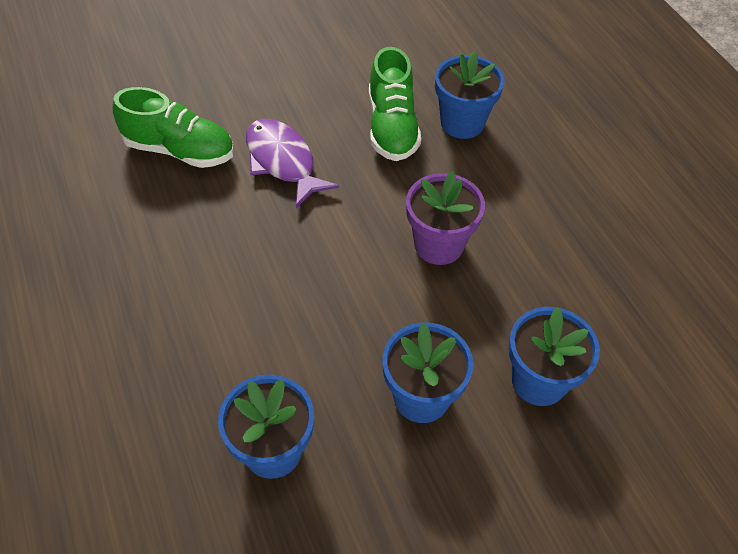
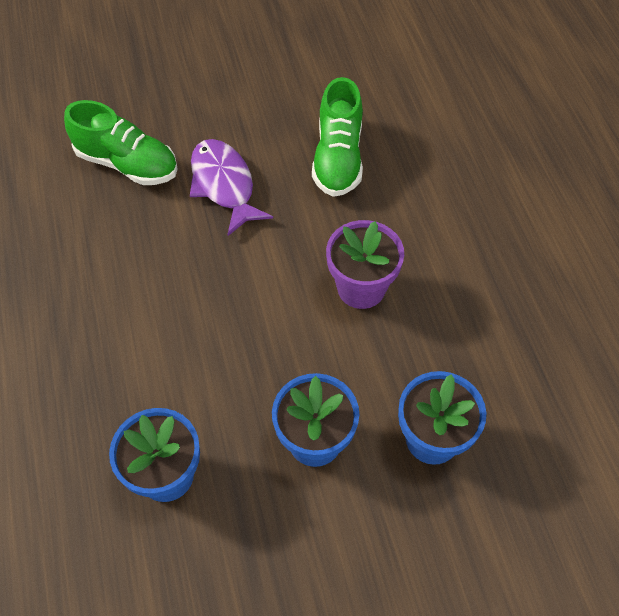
camera: 10 degrees right, 5 degrees up
blue flower pot [435,51,504,139] -> none

